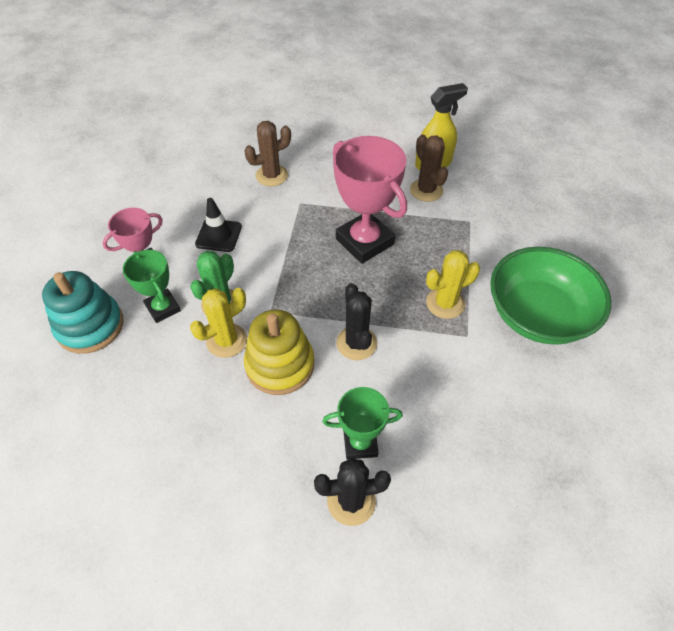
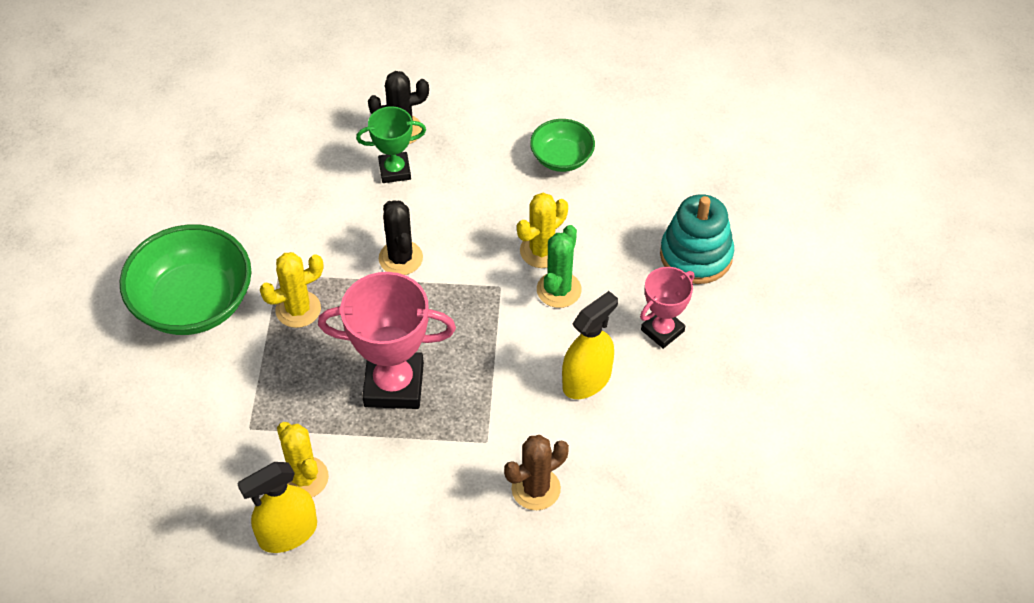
camera: 175 degrees right, 0 degrees up
green trophy [123,250,181,323] -> none
black traffic cone [195,198,242,252] -> yellow spray bottle [562,291,618,399]
yellow stacking toy [244,310,314,395] -> none
pink trophy [333,136,407,264] -> pink trophy turned 45 degrees counterclockwise [318,272,456,409]
brown cactus [410,134,448,202] -> yellow cactus [277,422,329,497]
none -> green bowl [530,119,595,172]

